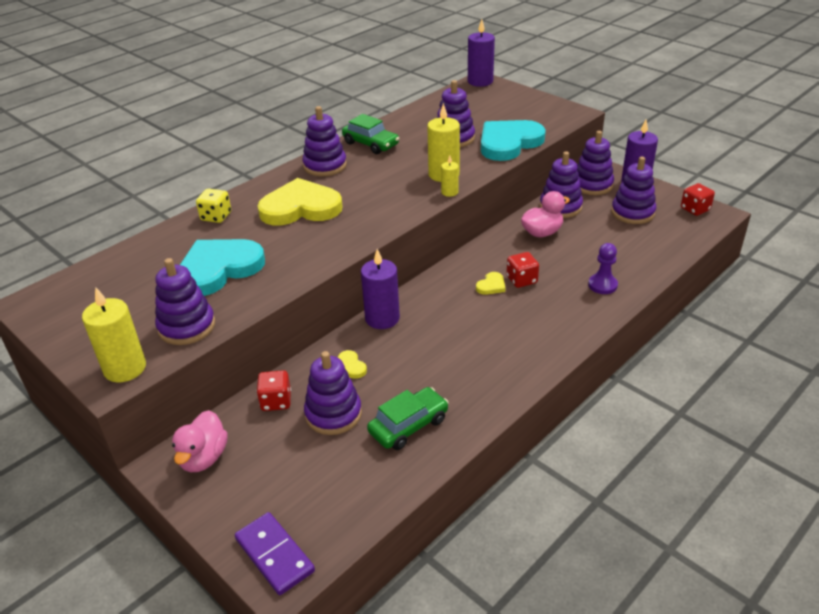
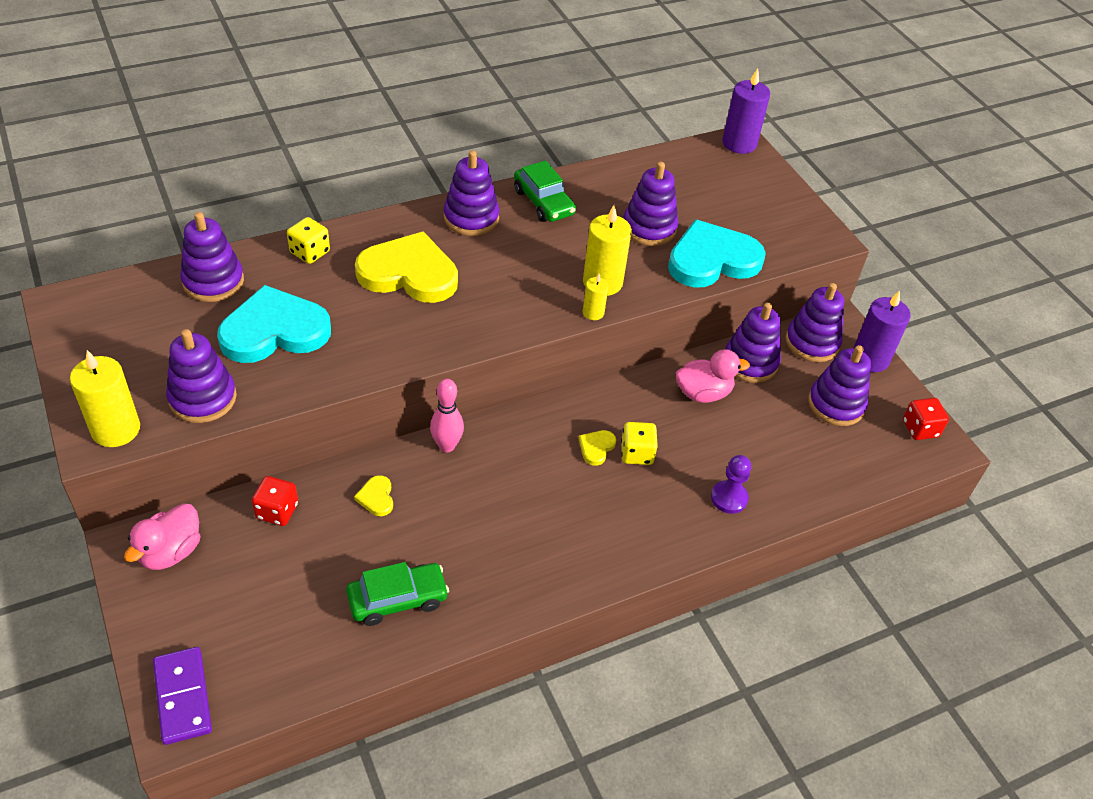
camera: 15 degrees right, 10 degrees up
purple stacking toy [304,351,362,435] -> purple stacking toy moved to [180,212,244,302]
purple candle [361,249,400,329] -> pink bowling pin [430,379,464,452]
yellow heart [476,272,505,295] -> yellow heart turned 150 degrees clockwise [579,430,616,466]
red dice [506,252,539,288] -> yellow dice [621,422,658,465]

